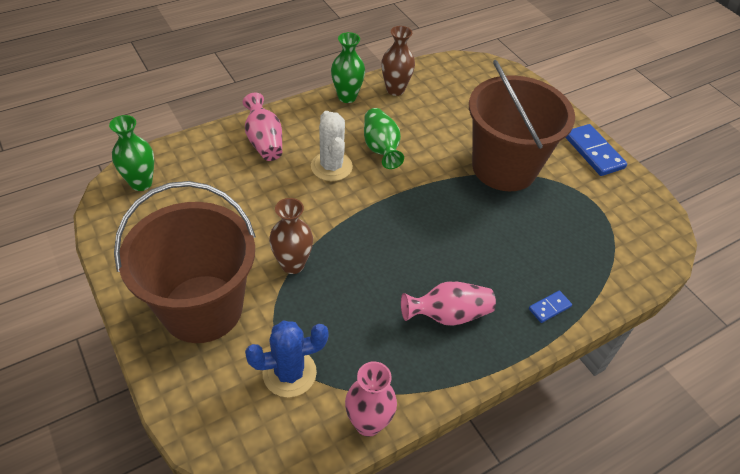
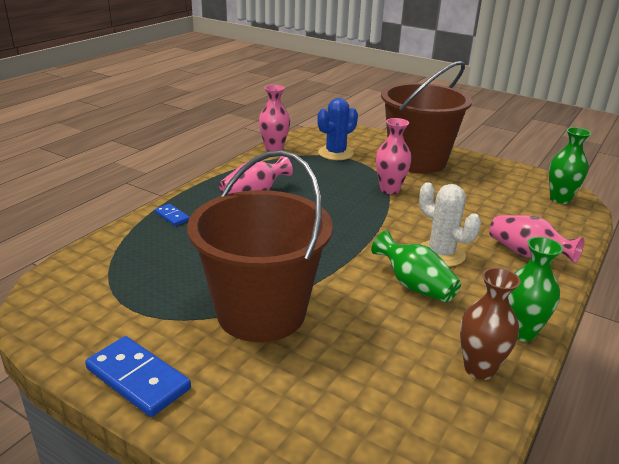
camera: 155 degrees right, 20 degrees down
brown vase [269,198,313,274] -> pink vase [376,118,412,194]
blue domino [529,291,572,323] -> blue domino turned 75 degrees counterclockwise [155,204,190,226]

